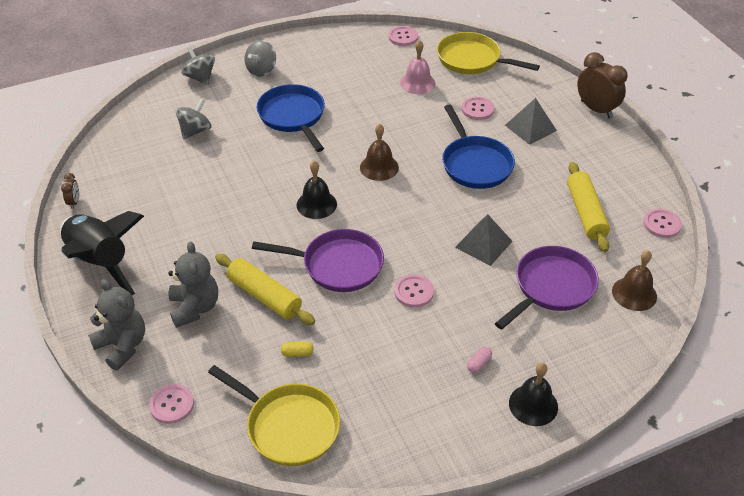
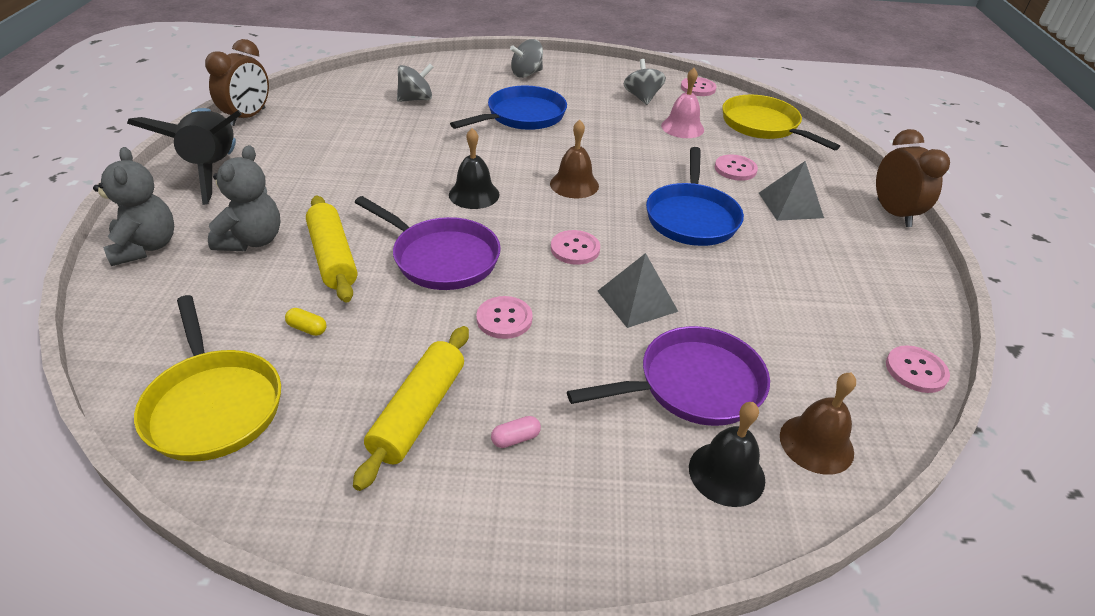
camera: 25 degrees right, 5 degrees down
brown clock [61,173,79,209] -> brown clock [205,39,269,126], size x2.08
pink button [149,384,194,424] -> pink button moved to [551,230,600,265]
grey spinning top [181,46,215,85] -> grey spinning top moved to [624,59,666,105]
blue pan [257,84,325,152] -> blue pan turned 45 degrees clockwise [450,86,567,130]
black bell [509,363,558,426] -> black bell moved to [689,402,765,507]
yellow rolling pin [567,162,610,252] -> yellow rolling pin moved to [353,326,469,491]

